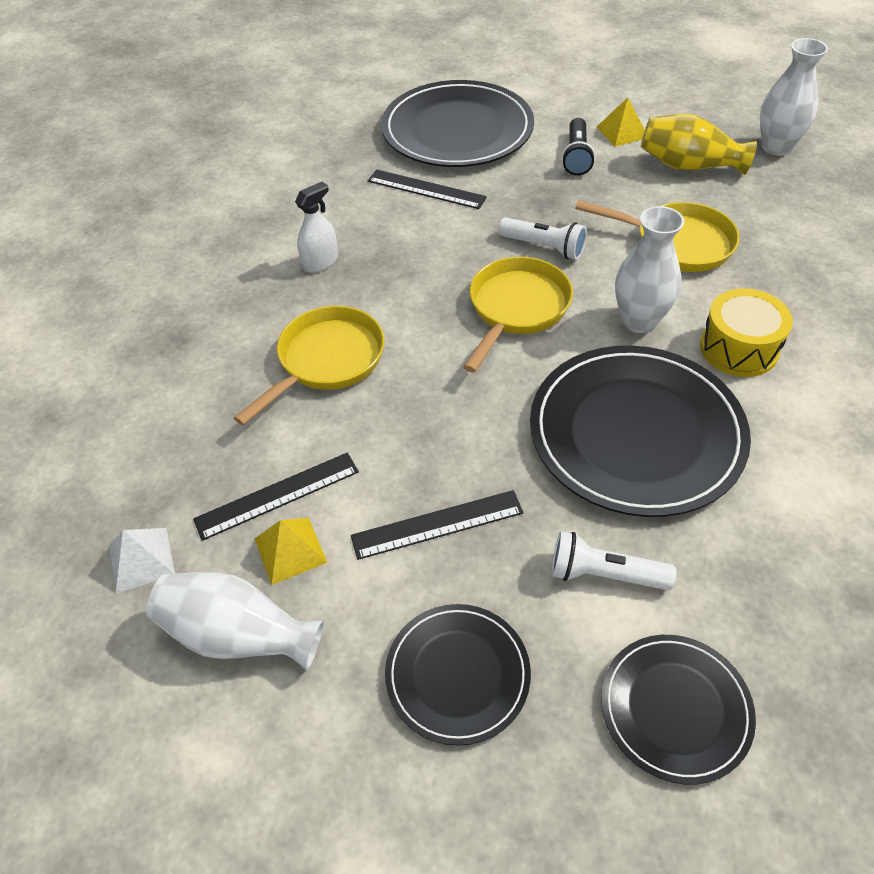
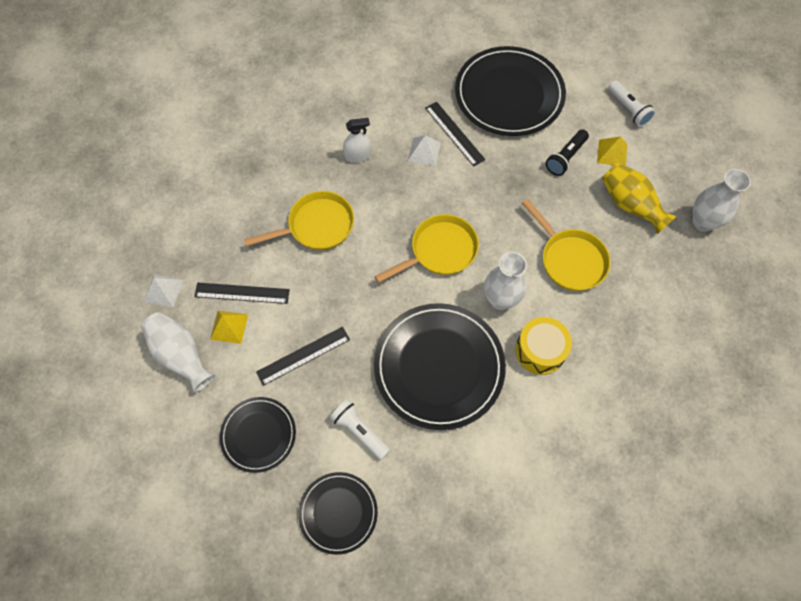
camera: 30 degrees right, 15 degrees up
black ruler [351,490,523,560] -> black ruler turned 45 degrees counterclockwise [256,327,350,386]
white flashlight [498,217,587,260] -> white flashlight moved to [608,80,656,127]
none -> white pyramid [408,135,441,166]

